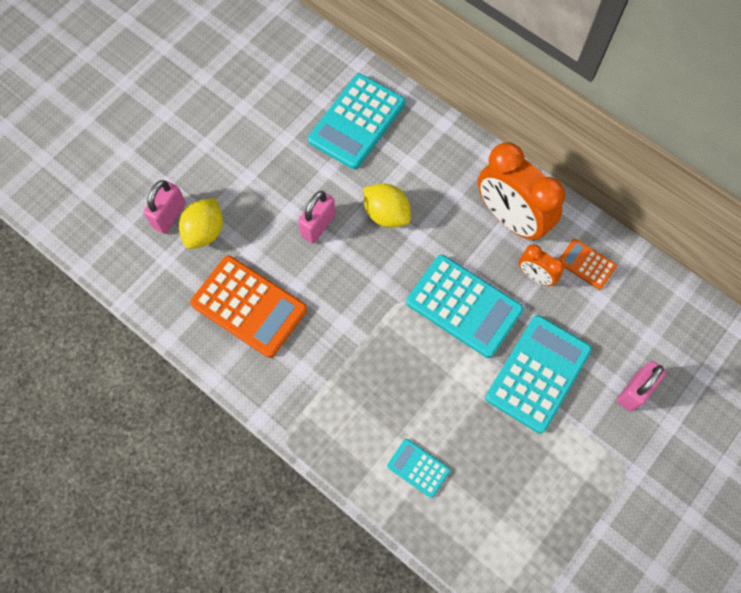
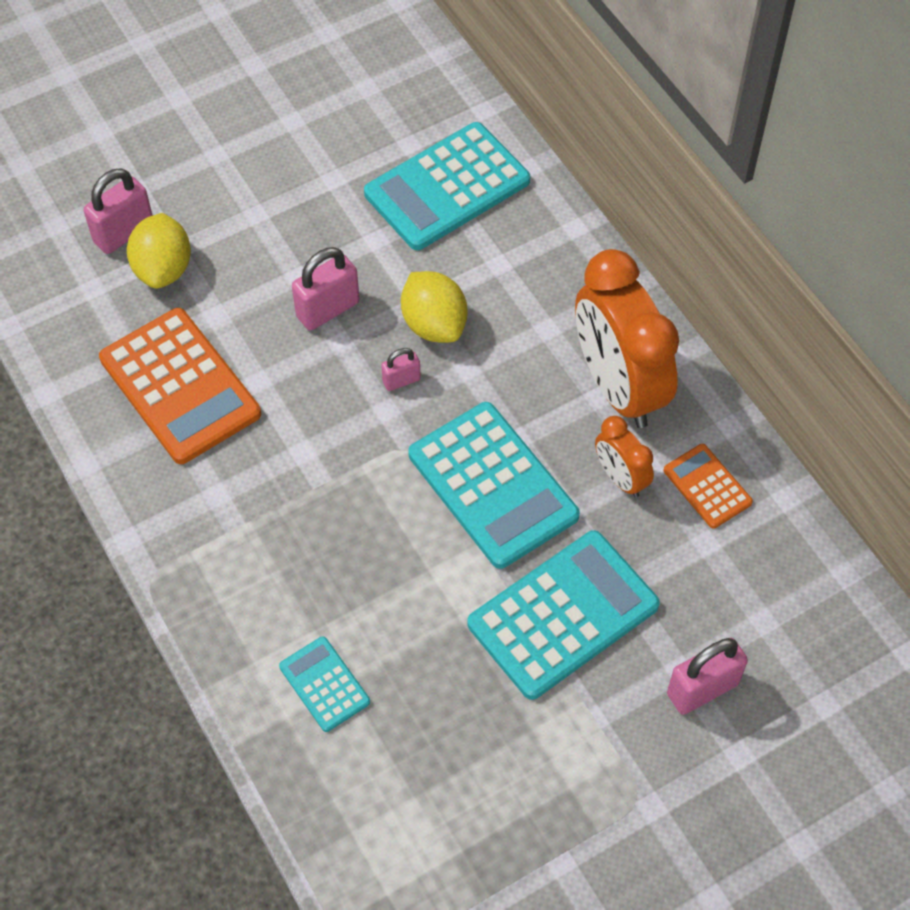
camera: 20 degrees right, 10 degrees down
yellow lemon [179,198,223,249] -> yellow lemon turned 45 degrees counterclockwise [127,213,191,289]
none -> pink padlock [381,348,421,391]

